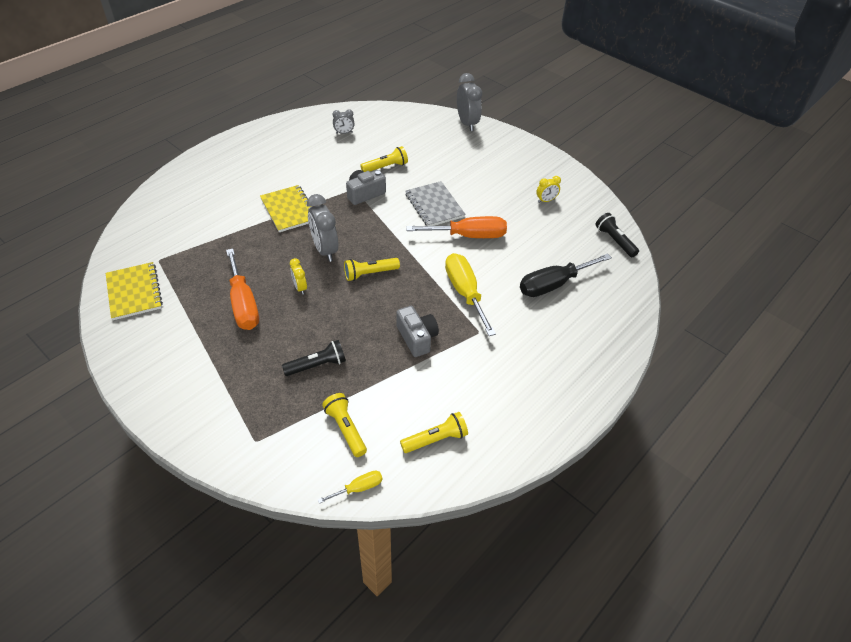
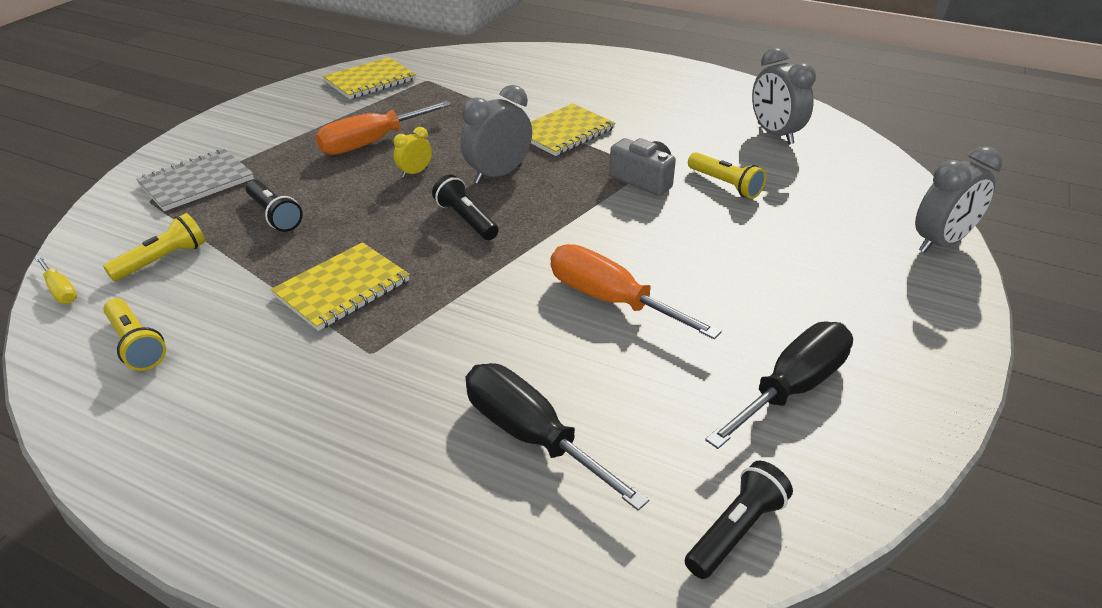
camera: 75 degrees right, 10 degrees down
grey clock [332,109,355,134] -> grey clock [752,48,816,145], size x1.90
yellow flashlight [344,258,400,281] -> black flashlight [432,174,499,240]
grey camera [396,306,439,357] -> yellow notebook [271,242,410,331]
grey notebook [405,181,465,226] -> grey notebook moved to [136,149,254,211]
orange screwdriver [406,216,507,238] -> orange screwdriver turned 150 degrees clockwise [551,244,722,339]
yellow screwdriver [445,253,496,336] -> none
yellow clock [536,176,561,202] -> black screwdriver [705,322,853,449]

